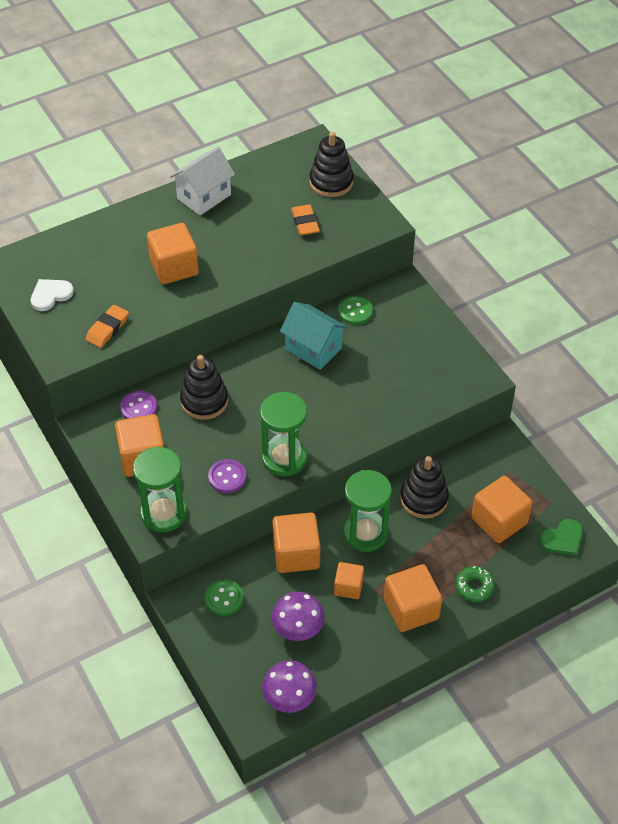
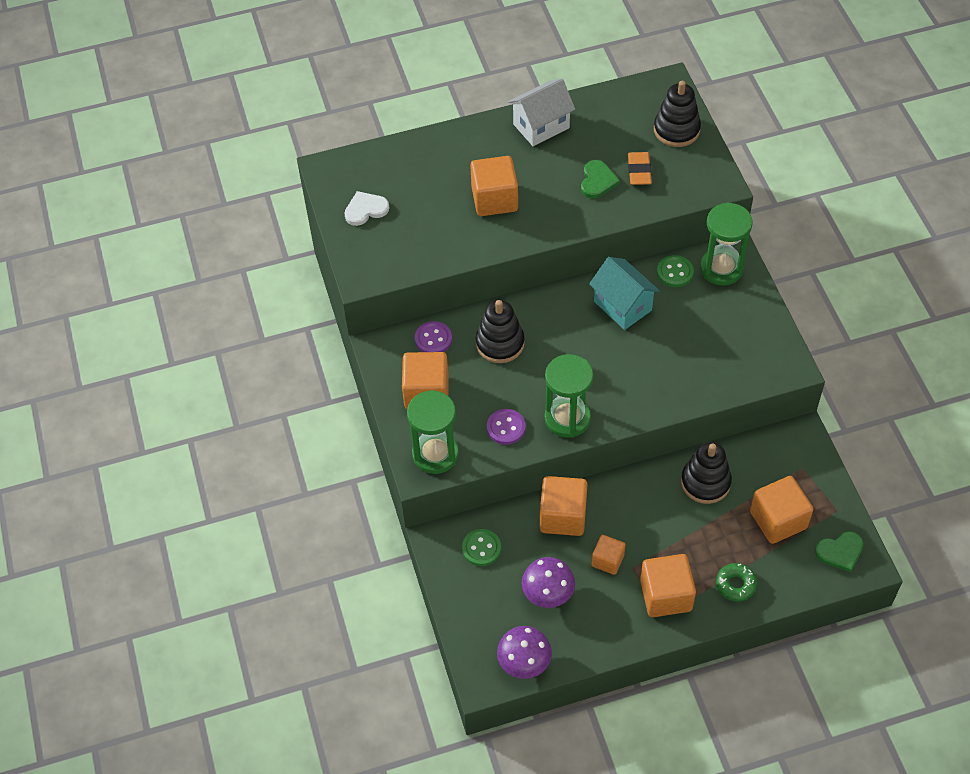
camera: 15 degrees right, 5 degrees up
orange eraser [86,305,129,348] -> none
green hourglass [343,470,392,552] -> green hourglass moved to [700,202,753,286]
none -> green heart [581,160,620,198]

